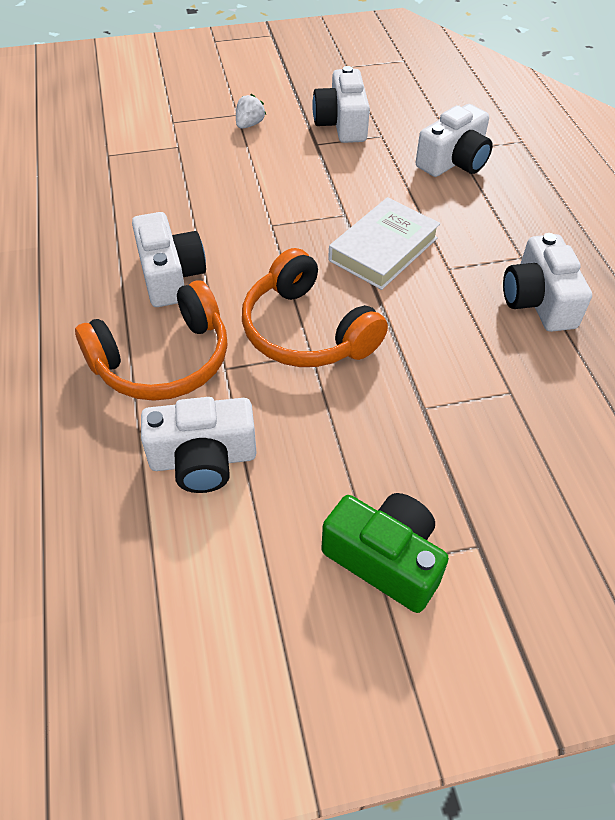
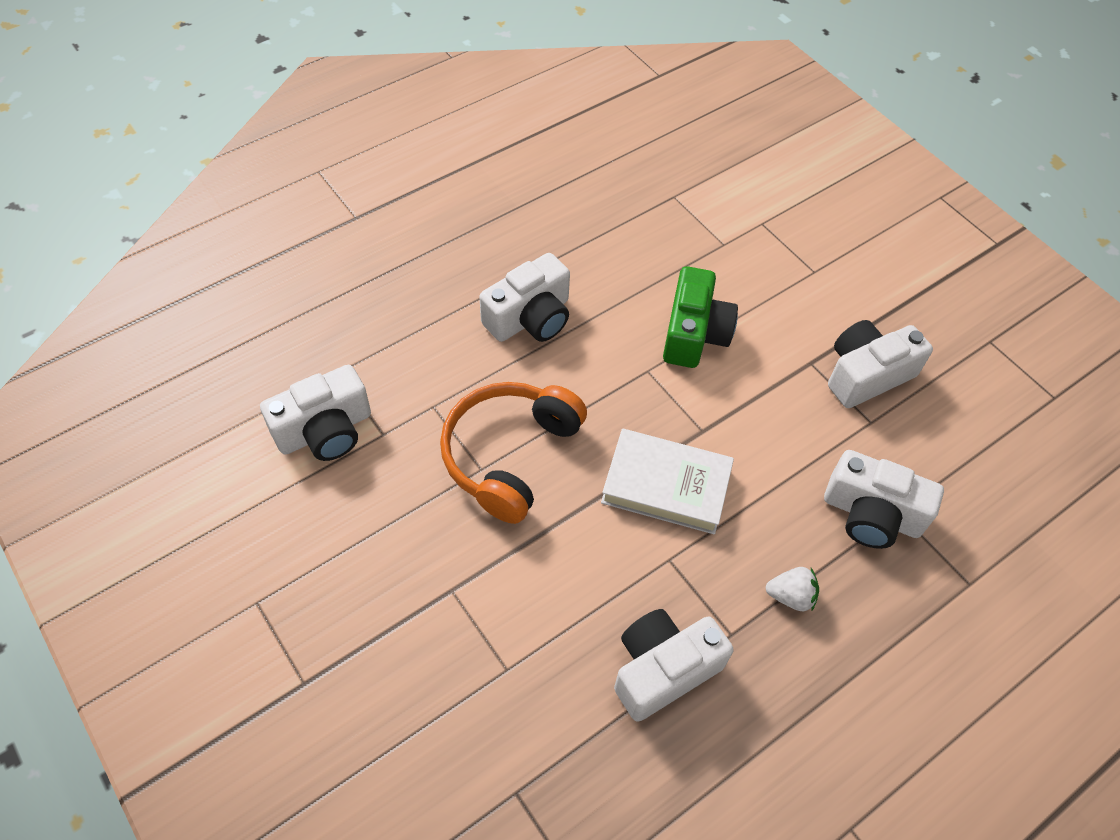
camera: 65 degrees right, 5 degrees up
orange headphones [75,280,228,401] -> none
white camera [141,397,257,493] -> white camera turned 90 degrees counterclockwise [260,365,371,461]
white strawberry [236,94,266,129] -> white strawberry moved to [766,567,819,611]
green camera [321,493,449,613] -> green camera moved to [663,266,738,368]

